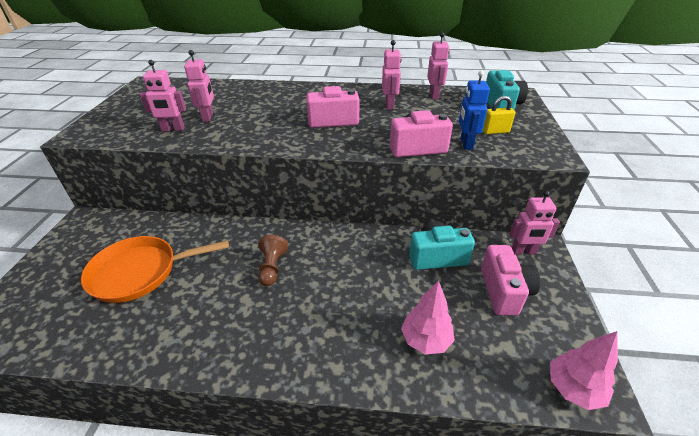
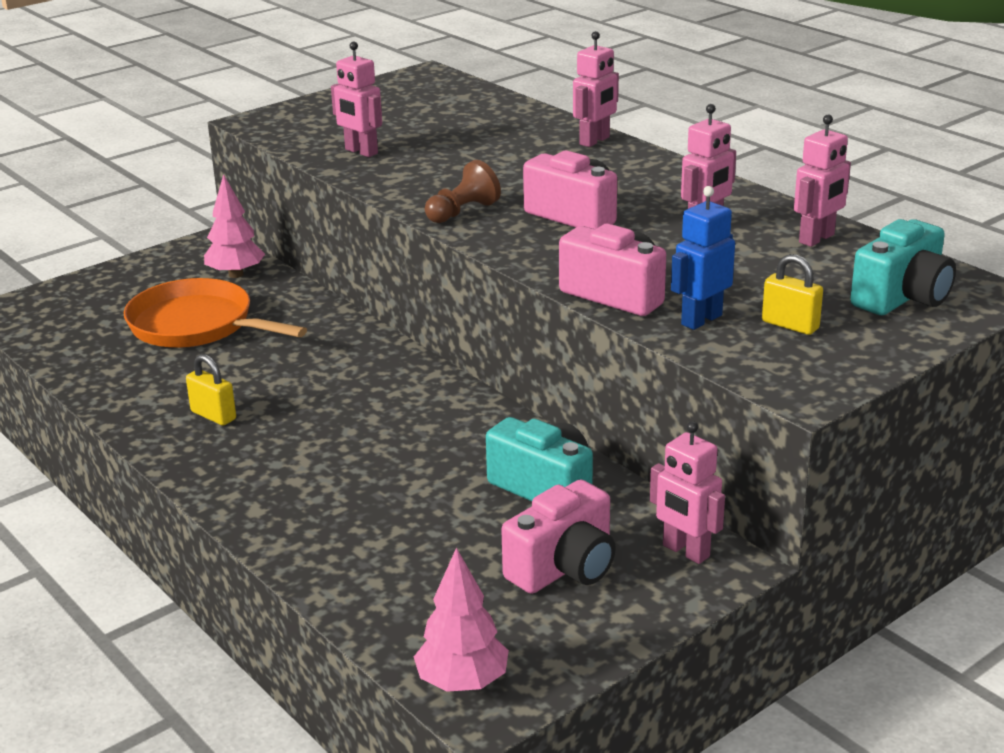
camera: 45 degrees right, 10 degrees down
pink robot [184,50,214,122] -> pink robot moved to [573,31,619,147]
brown pawn [258,235,288,286] -> brown pawn moved to [425,160,501,223]
pink tree [401,280,455,354] -> pink tree moved to [204,174,265,278]
none -> yellow padlock [186,354,236,426]

